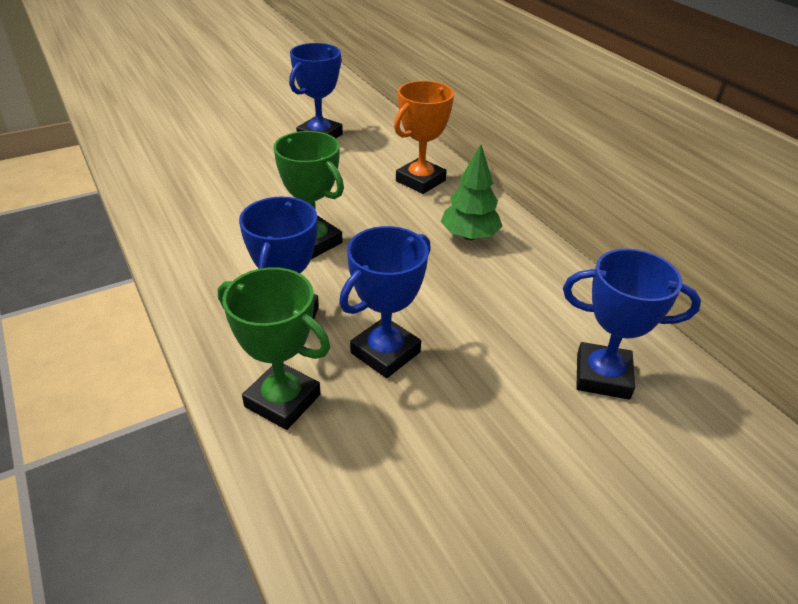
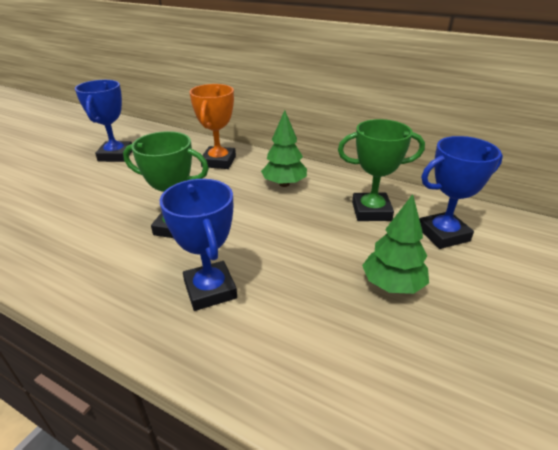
camera: 30 degrees left, 5 degrees down
green trophy [218,267,330,430] -> green trophy moved to [338,119,425,221]
blue trophy [339,226,431,378] -> none
none -> green tree [362,194,429,294]

